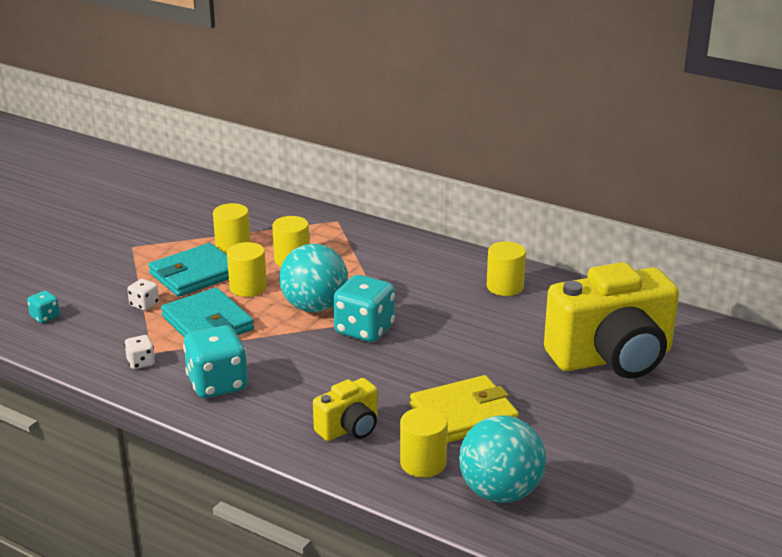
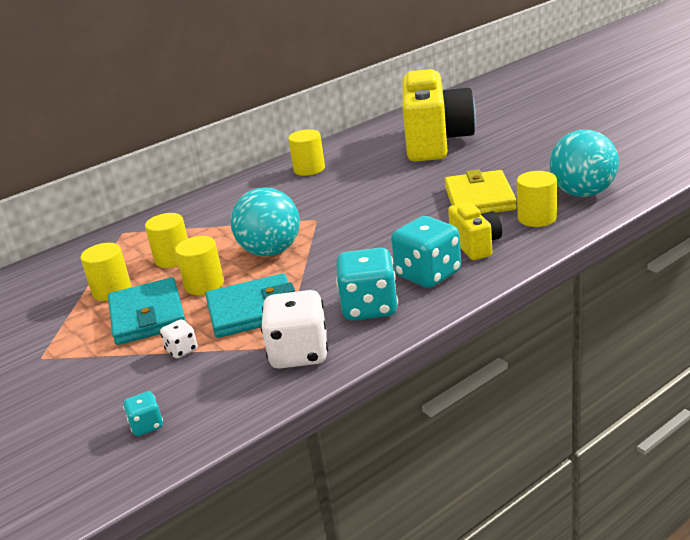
camera: 65 degrees left, 0 degrees up
white dice [124,335,155,369] -> white dice [261,290,328,369], size x2.05
turquoise dice [333,275,395,342] -> turquoise dice moved to [391,216,461,288]

